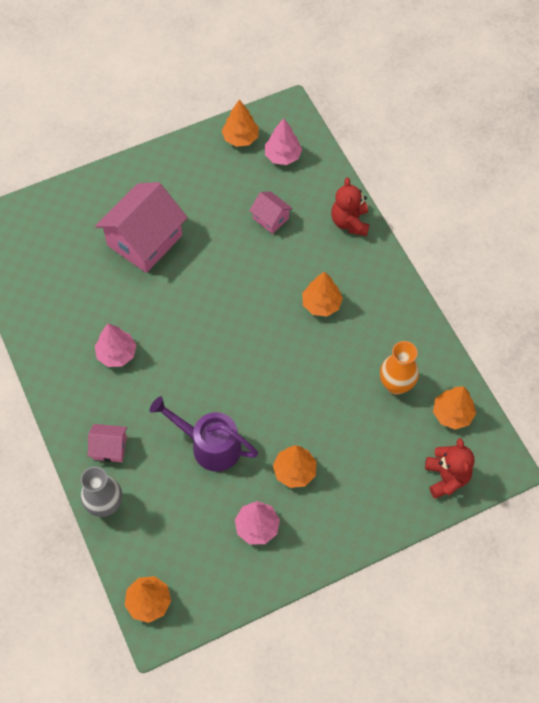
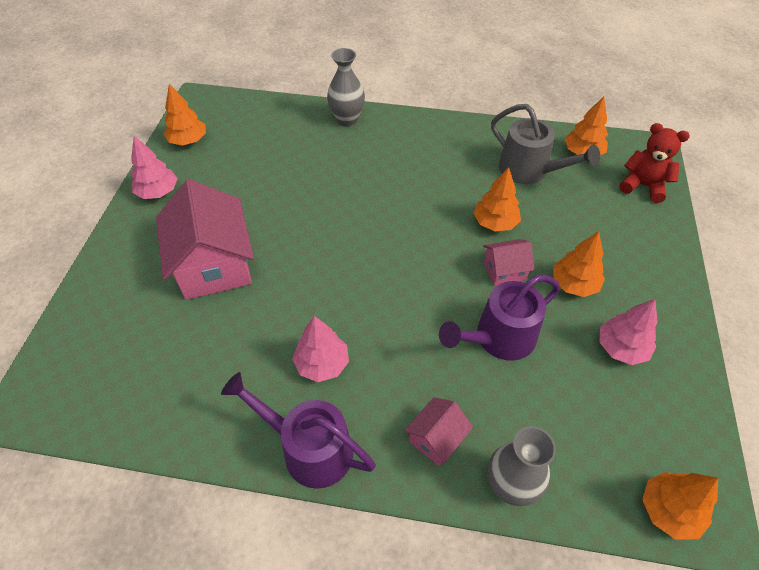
camera: 55 degrees left, 10 degrees down
pink house [249,191,293,234] -> pink house moved to [483,239,535,286]
pink tree [265,118,302,165] -> pink tree moved to [131,136,178,199]
orange tree [302,272,343,317] -> orange tree moved to [473,167,521,231]
red teddy bear [331,177,369,236] -> grey vase [327,48,365,126]
orange vase [380,341,419,395] -> grey watering can [491,104,600,184]
none -> purple watering can [221,372,376,489]

